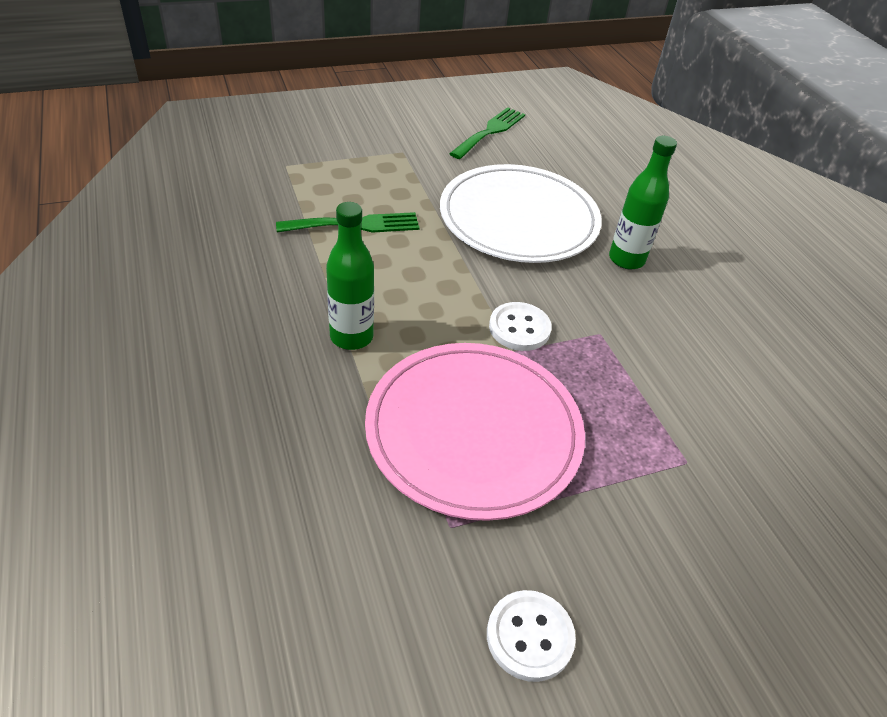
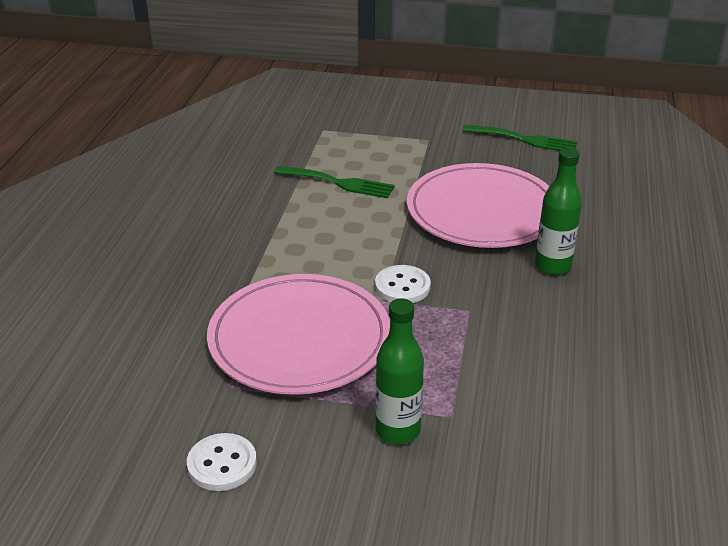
camera: 35 degrees right, 10 degrees down
green bottle [326,202,374,350] -> green bottle moved to [375,298,424,444]
white plate [440,164,602,263] -> pink plate [407,163,549,248]
green fork [449,107,525,159] -> green fork turned 45 degrees clockwise [462,125,578,151]

